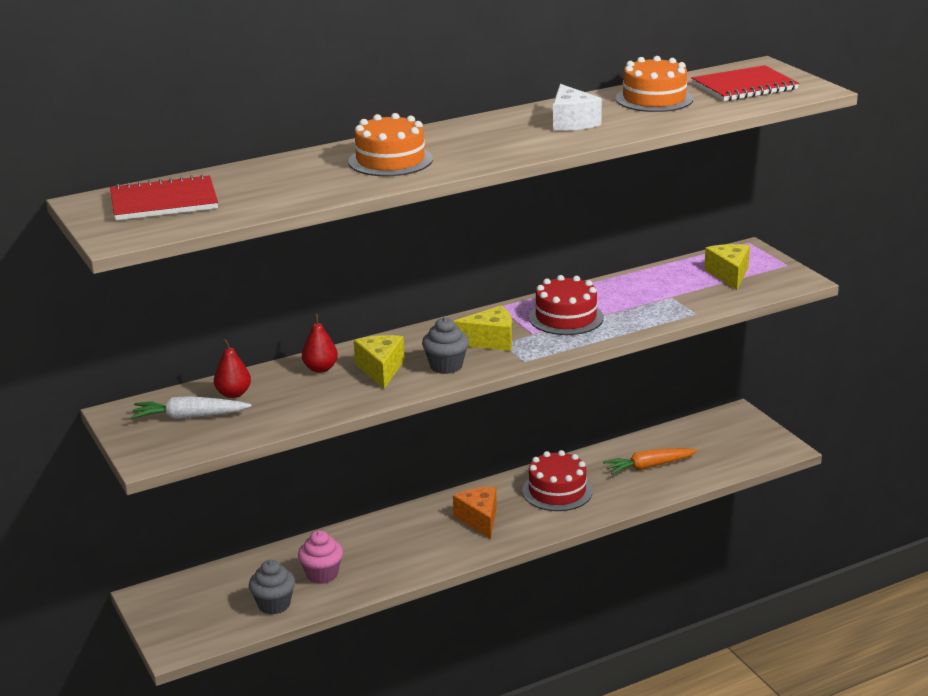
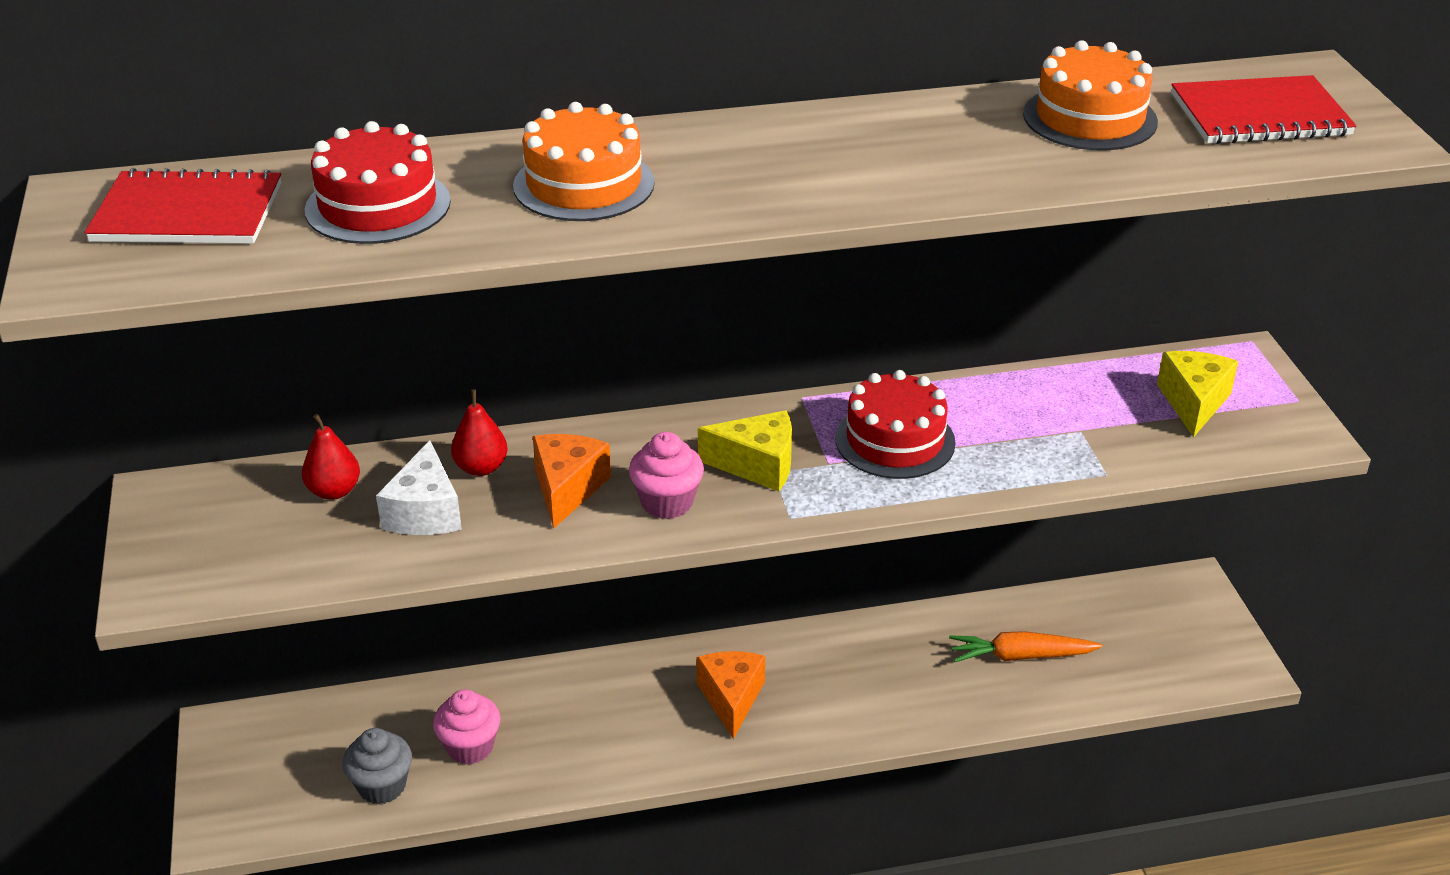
camera: 15 degrees right, 10 degrees up
white carrot [131,396,252,420] -> none
yellow cheese [354,335,405,388] -> orange cheese [533,434,611,528]
grey cupcake [422,317,469,374] -> pink cupcake [629,432,704,519]
red cake [522,450,593,511] -> red cake moved to [305,121,451,244]
white cheese [553,84,602,131] -> white cheese moved to [376,440,462,535]

